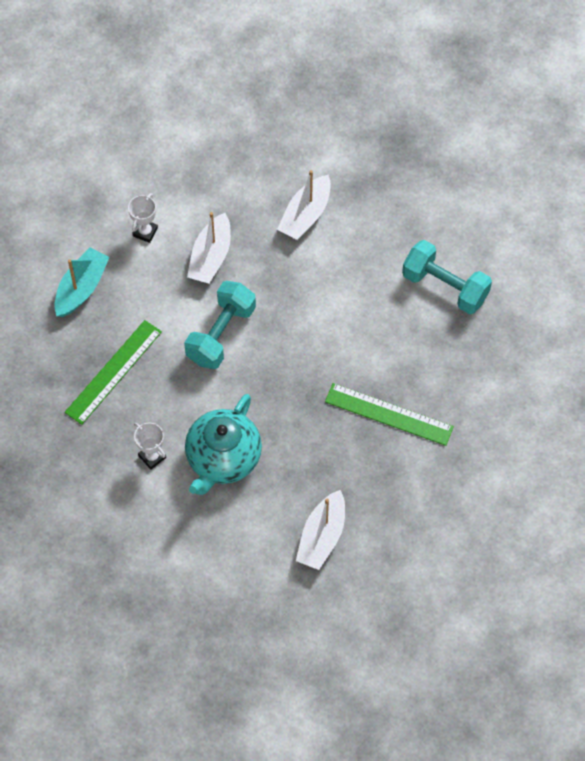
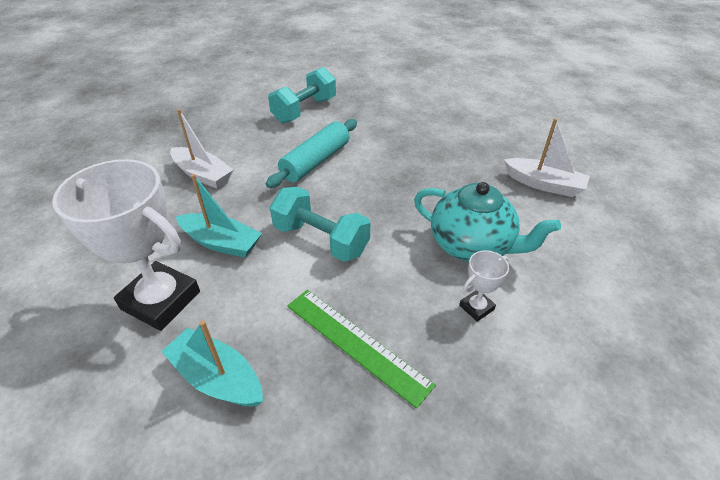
camera: 85 degrees left, 20 degrees down
white trophy [128,193,158,243] -> white trophy [52,159,200,331], size x2.25
white boat [187,212,231,284] -> turquoise boat [176,174,262,258]
green ruler [325,383,454,446] -> none
none -> turquoise rolling pin [266,119,357,188]

